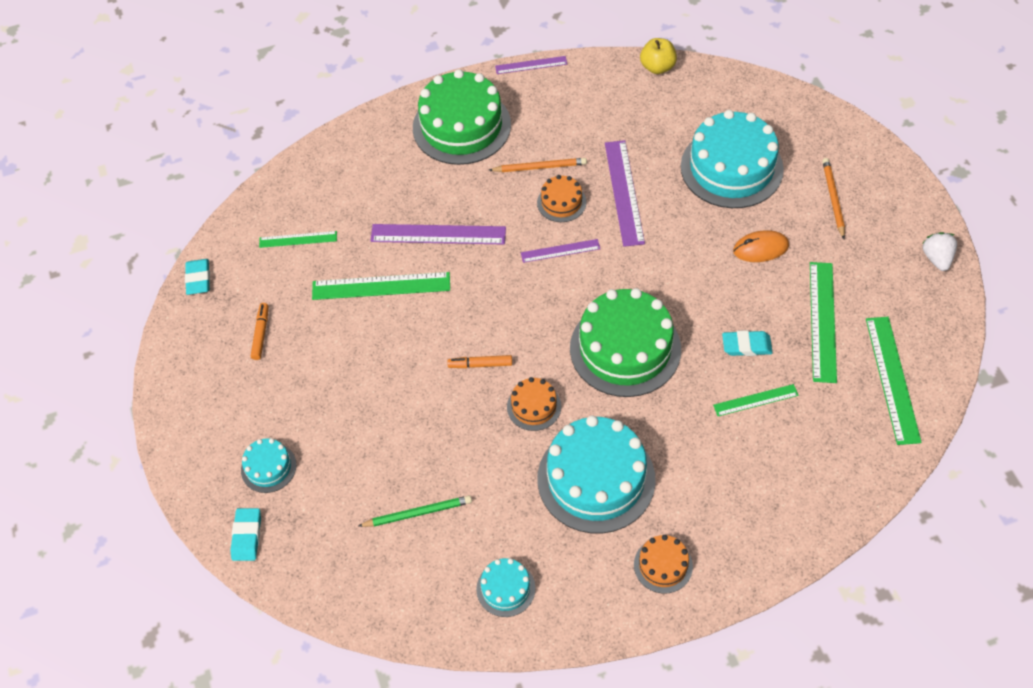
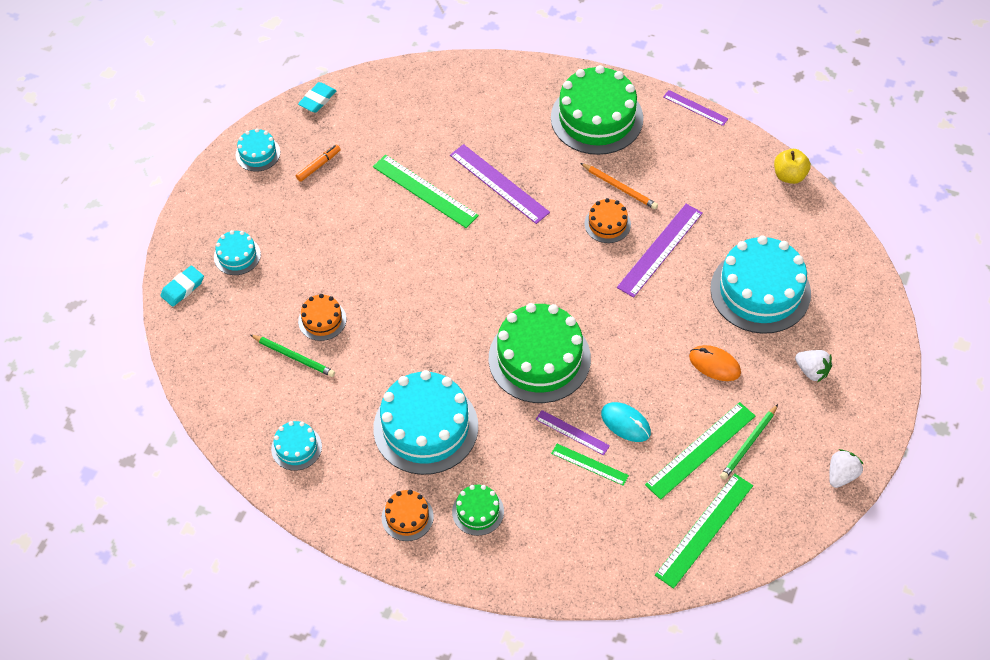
camera: 40 degrees right, 0 degrees up
green ruler [259,231,337,248] -> none
orange marker [447,355,512,368] -> none
orange cake [507,377,561,431] -> orange cake moved to [298,294,346,341]
purple ruler [521,239,600,263] -> purple ruler moved to [535,410,610,455]
turquoise eraser [722,330,773,356] -> turquoise mouse [601,402,651,442]
orange pencil [822,158,845,239] -> white strawberry [795,350,832,382]
none -> turquoise cake [236,128,280,172]
none -> green cake [452,485,504,536]
none -> green pencil [720,404,778,480]

